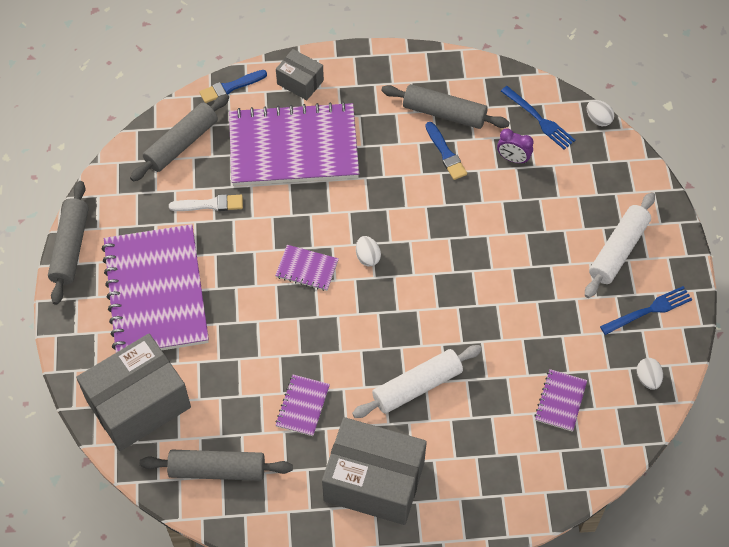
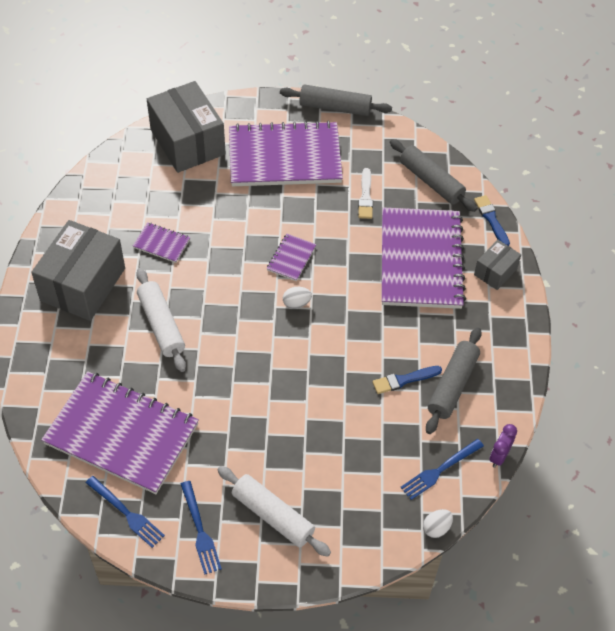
camera: 95 degrees right, 5 degrees down
grey rolling pin [140,450,293,481] -> none
purple clock [497,128,533,164] -> purple clock moved to [490,424,517,468]
purple notebook [534,369,587,432] -> purple notebook [41,371,199,494], size x2.41
white egg [637,358,663,390] -> blue fork [86,476,165,548]

